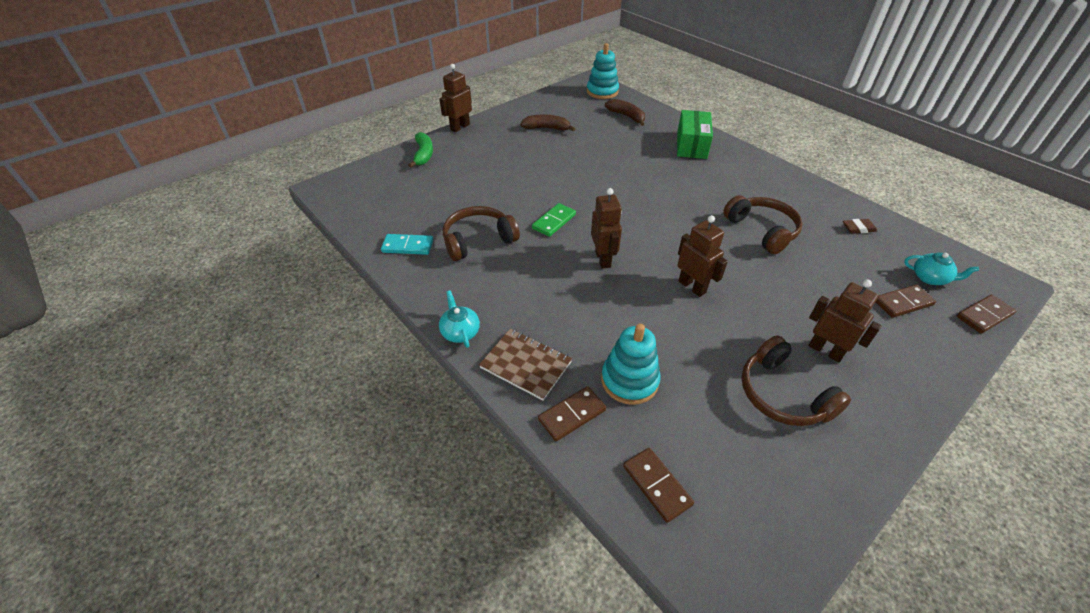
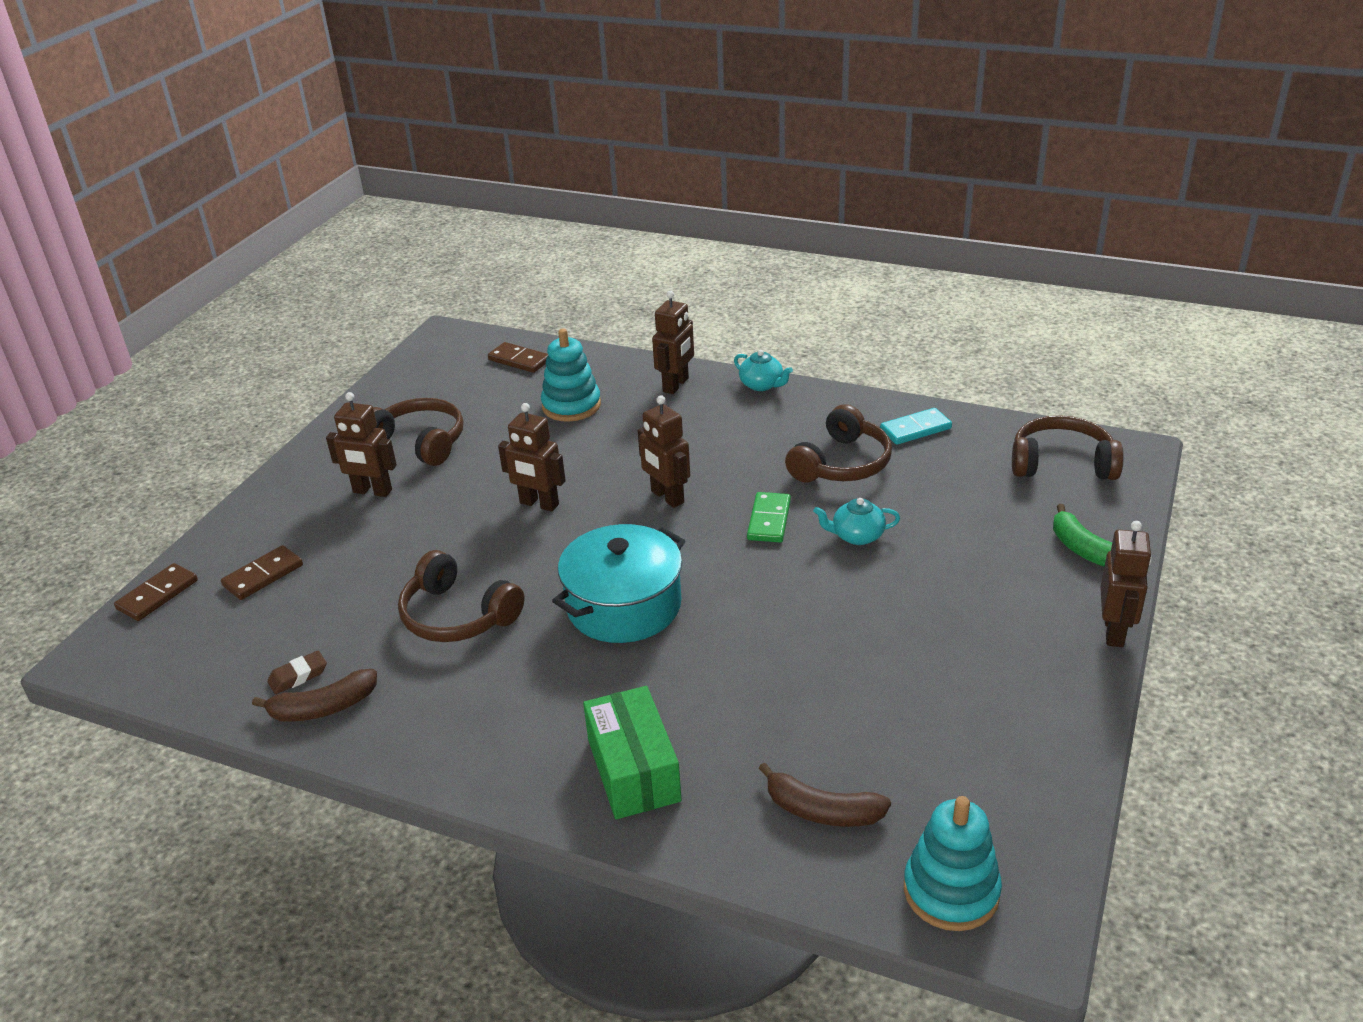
camera: 155 degrees right, 10 degrees down
brown notebook [479,329,572,400] -> brown robot [652,291,694,394]
brown banana [520,114,575,131] -> brown banana moved to [252,669,377,722]
brown domino [538,386,606,441] -> none
turquoise teapot [904,252,979,285] -> turquoise teapot moved to [813,498,900,545]
none -> turquoise pot [552,524,685,643]
none -> brown headphones [1012,415,1124,480]

